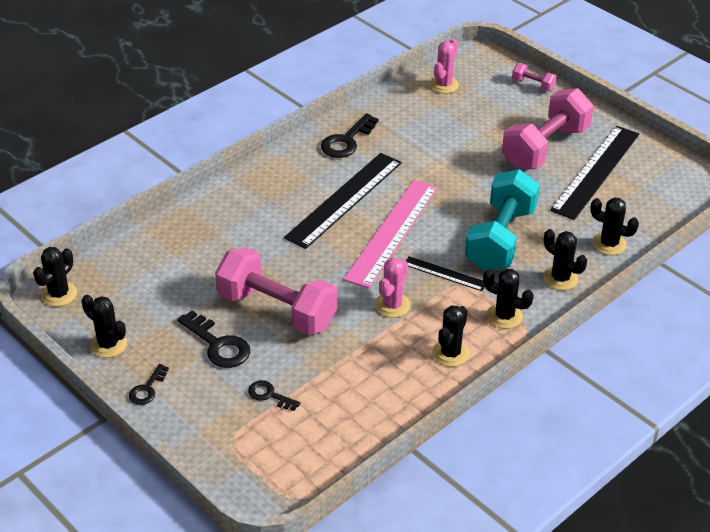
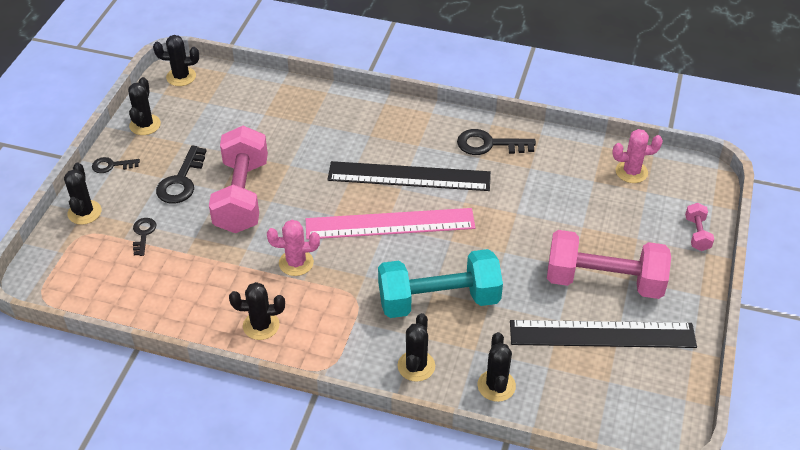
camera: 60 degrees right, 5 degrees up
black ruler [406,256,485,291] -> none
black cactus [483,269,534,329] -> black cactus moved to [64,163,102,225]

